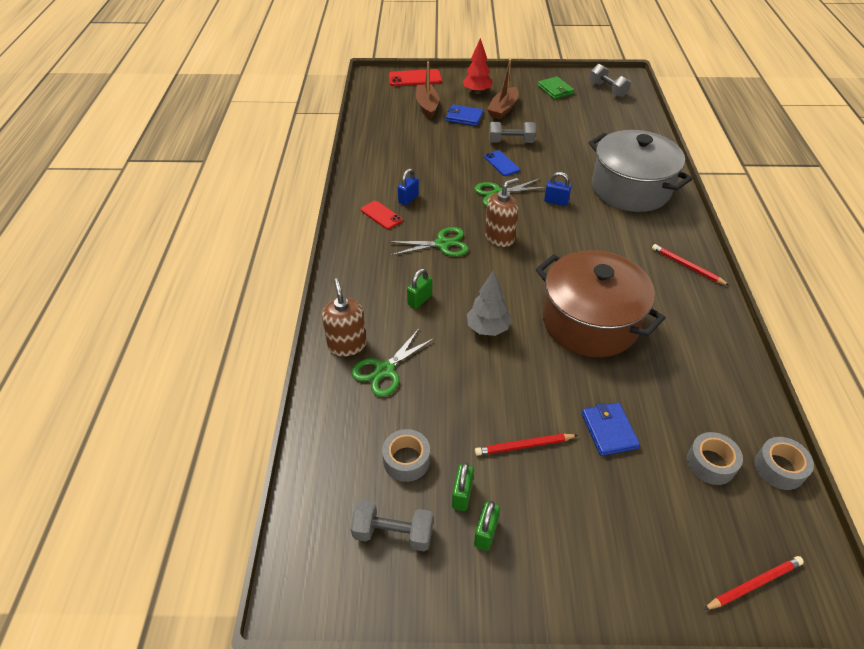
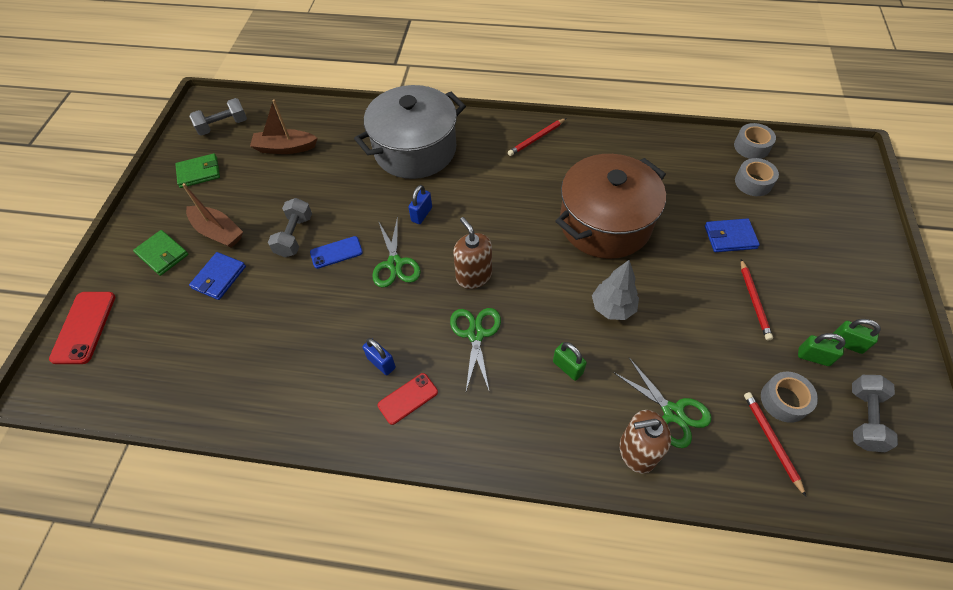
camera: 80 degrees left, 10 degrees up
brown boat [416,62,439,119] -> brown boat moved to [250,99,318,154]
red tree [463,38,493,94] -> green wallet [133,230,188,276]
red pencil [703,556,804,610] -> red pencil moved to [744,392,806,497]

